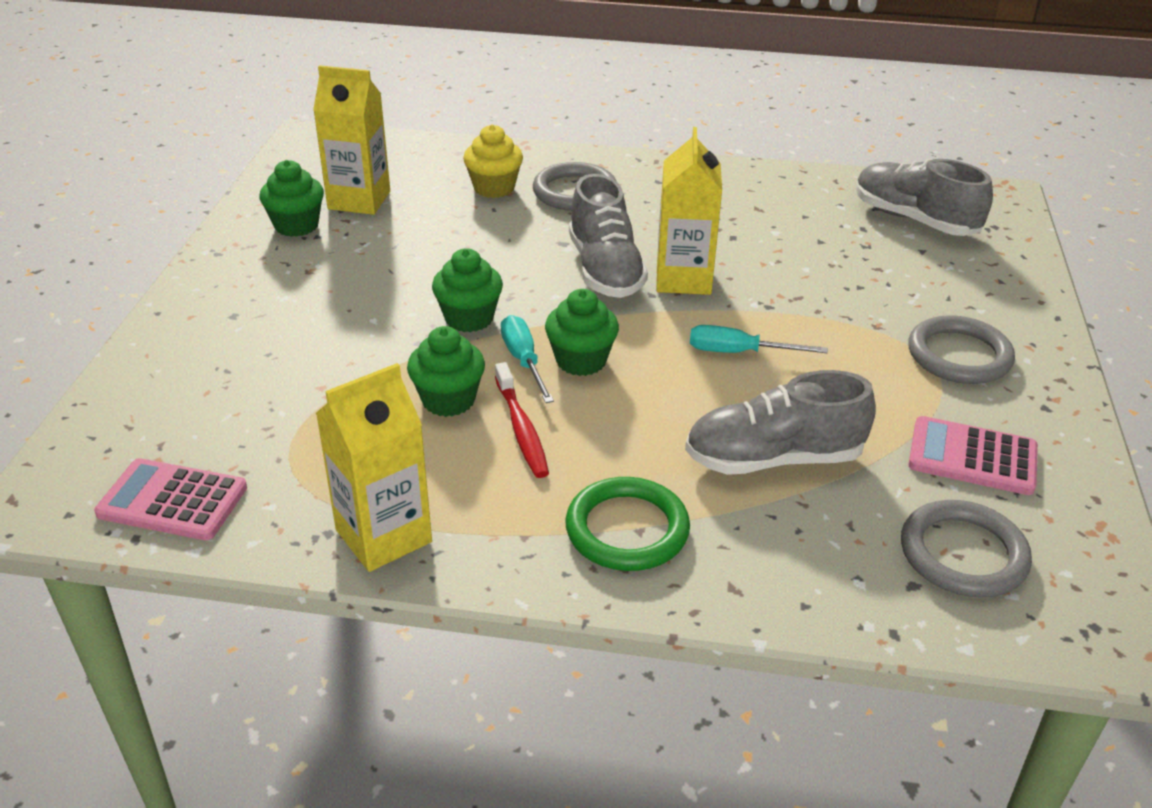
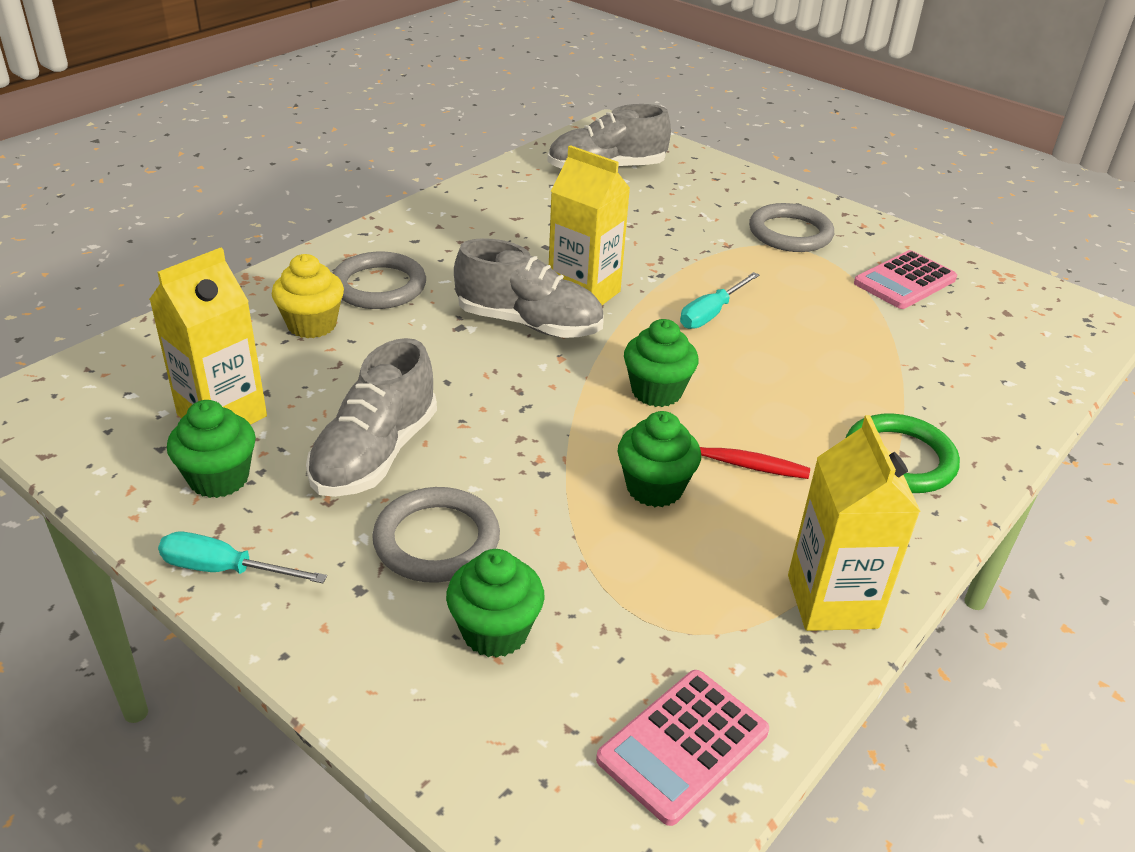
camera: 60 degrees left, 0 degrees up
green cupcake [432,248,503,332] -> green cupcake moved to [446,549,545,658]
turquoise screwdriver [501,315,554,403] -> turquoise screwdriver moved to [158,532,327,583]
grey shoe [685,370,876,475] -> grey shoe moved to [306,338,437,497]
grey ring [901,500,1032,598] -> grey ring moved to [372,487,500,583]

